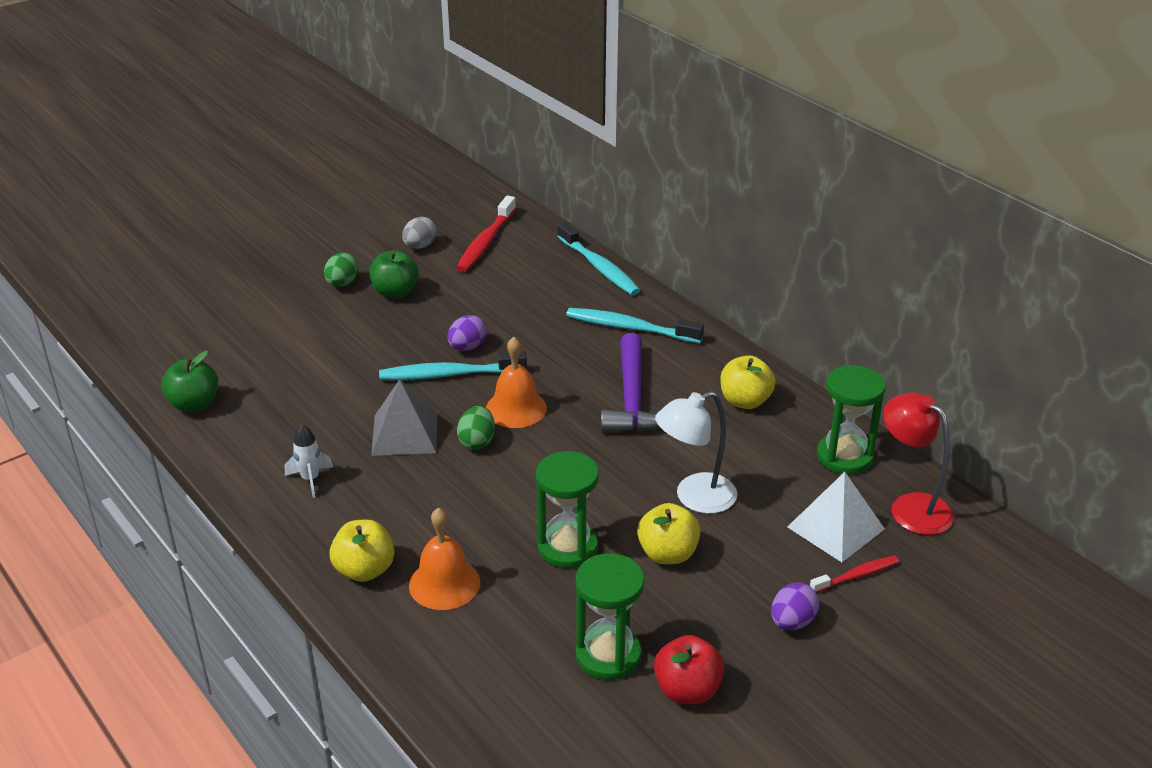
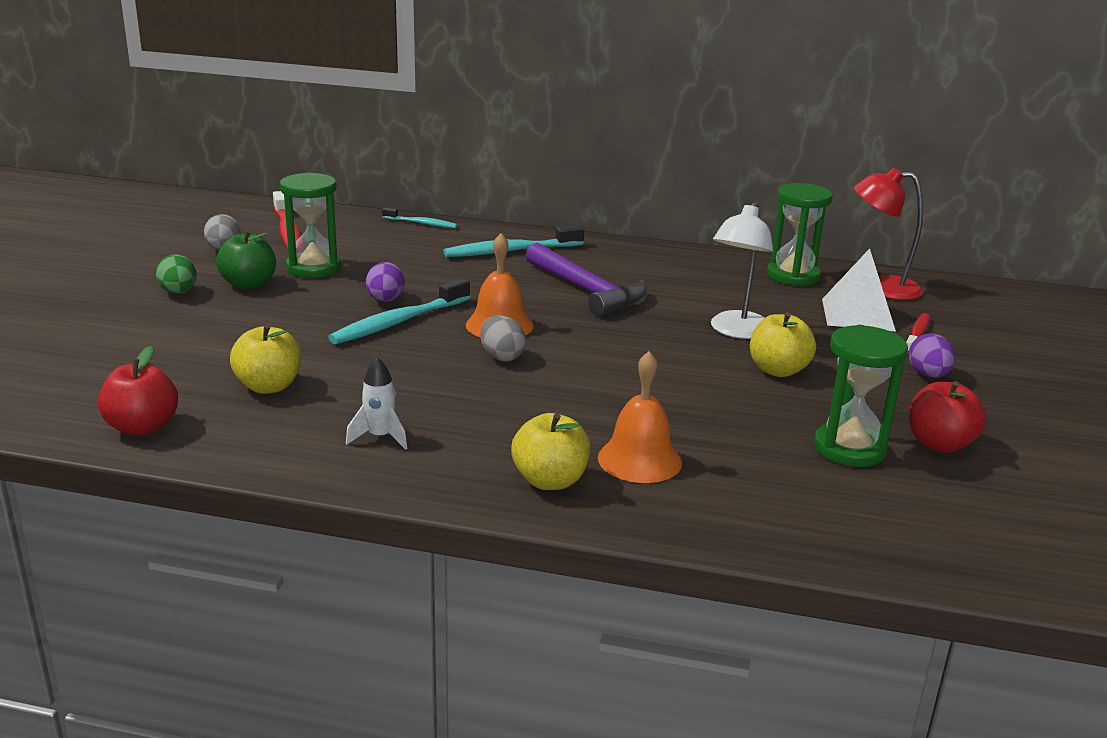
camera: 40 degrees left, 10 degrees down
green apple [161,351,218,412] -> red apple [98,346,178,435]
grey pyramid [371,379,437,456] -> none
green egg [457,406,495,450] -> grey egg [480,315,526,361]
green hourglass [536,451,599,568] -> green hourglass moved to [280,172,341,278]
turquoise toothbrush [557,222,640,295] -> turquoise toothbrush [382,207,458,228], size x0.58
yellow apple [720,355,776,409] -> yellow apple moved to [230,324,301,394]

